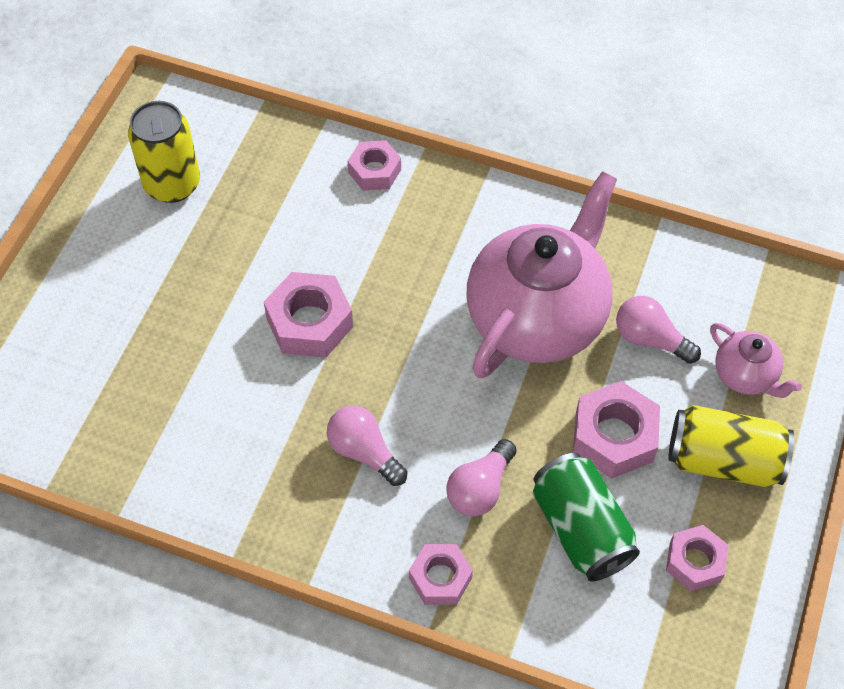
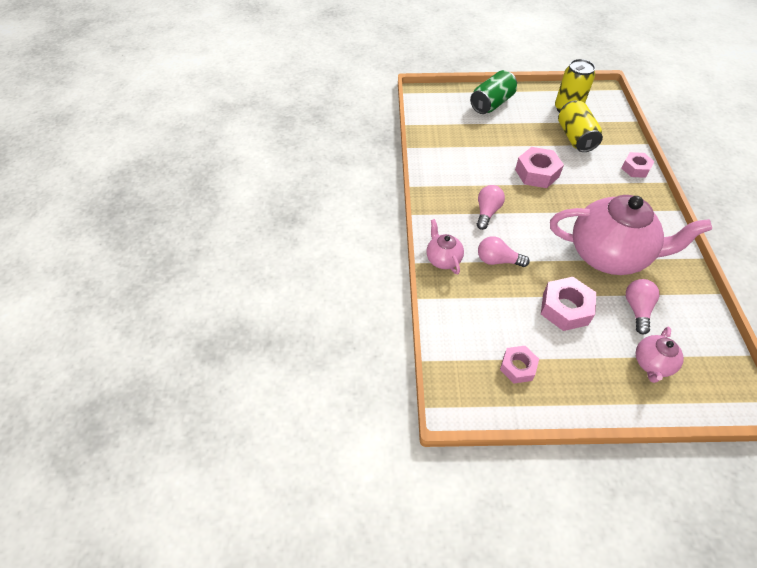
camera: 70 degrees right, 5 degrees down
pink nut [409,544,473,605] -> pink teapot [426,219,464,275]
green can [533,453,640,582] -> green can moved to [470,70,517,114]
yellow can [668,405,794,487] -> yellow can moved to [558,101,603,152]

